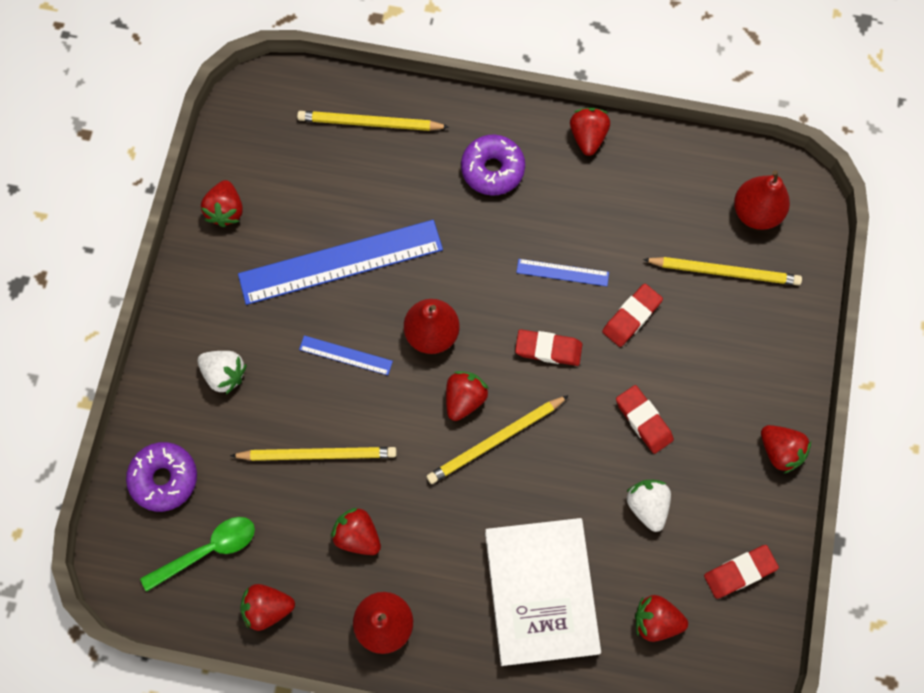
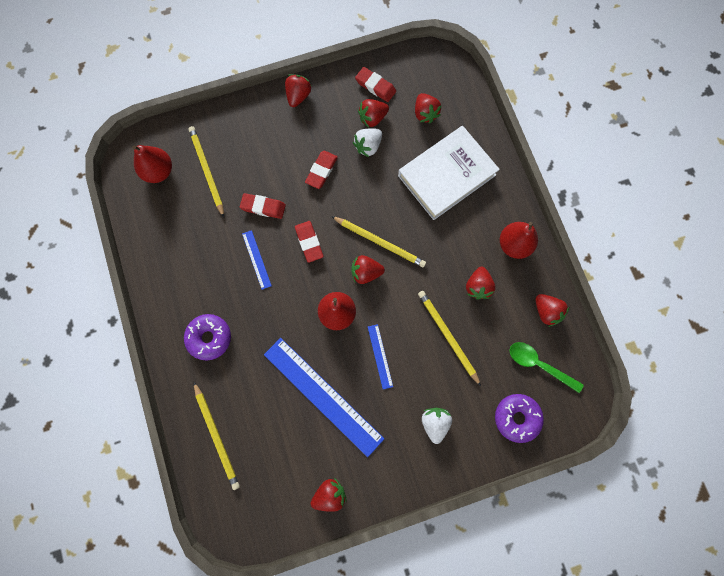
camera: 120 degrees left, 5 degrees up
red strawberry [570,107,610,156] -> red strawberry moved to [358,99,389,128]

